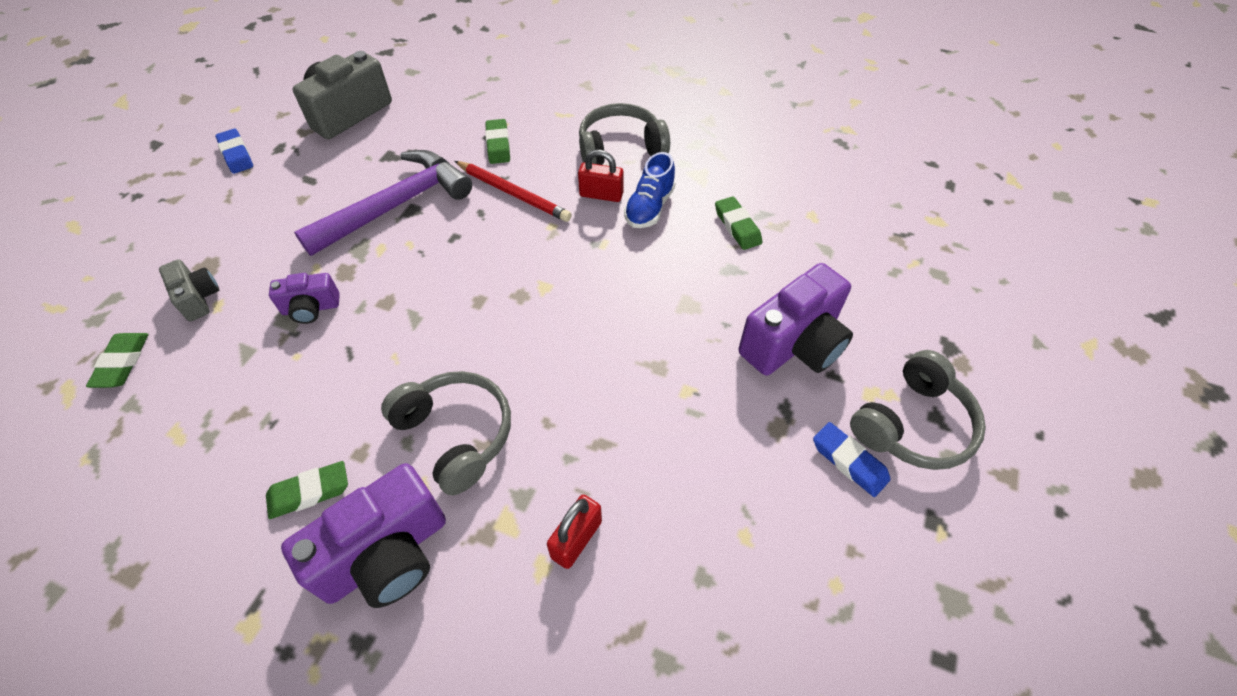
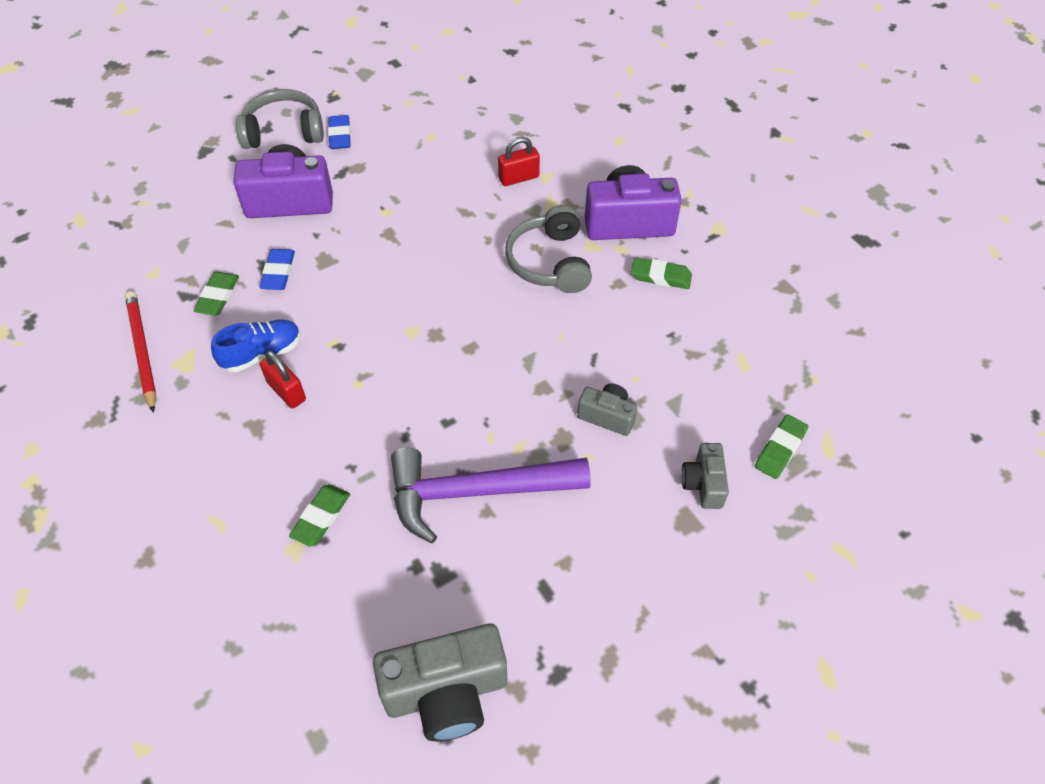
camera: 145 degrees left, 0 degrees up
blue eraser [216,129,253,174] -> blue eraser moved to [260,249,295,290]
purple camera [269,273,340,324] -> grey camera [577,383,637,436]
red pencil [455,161,572,222] -> red pencil moved to [125,291,156,413]
grey headphones [579,103,670,165] -> none

